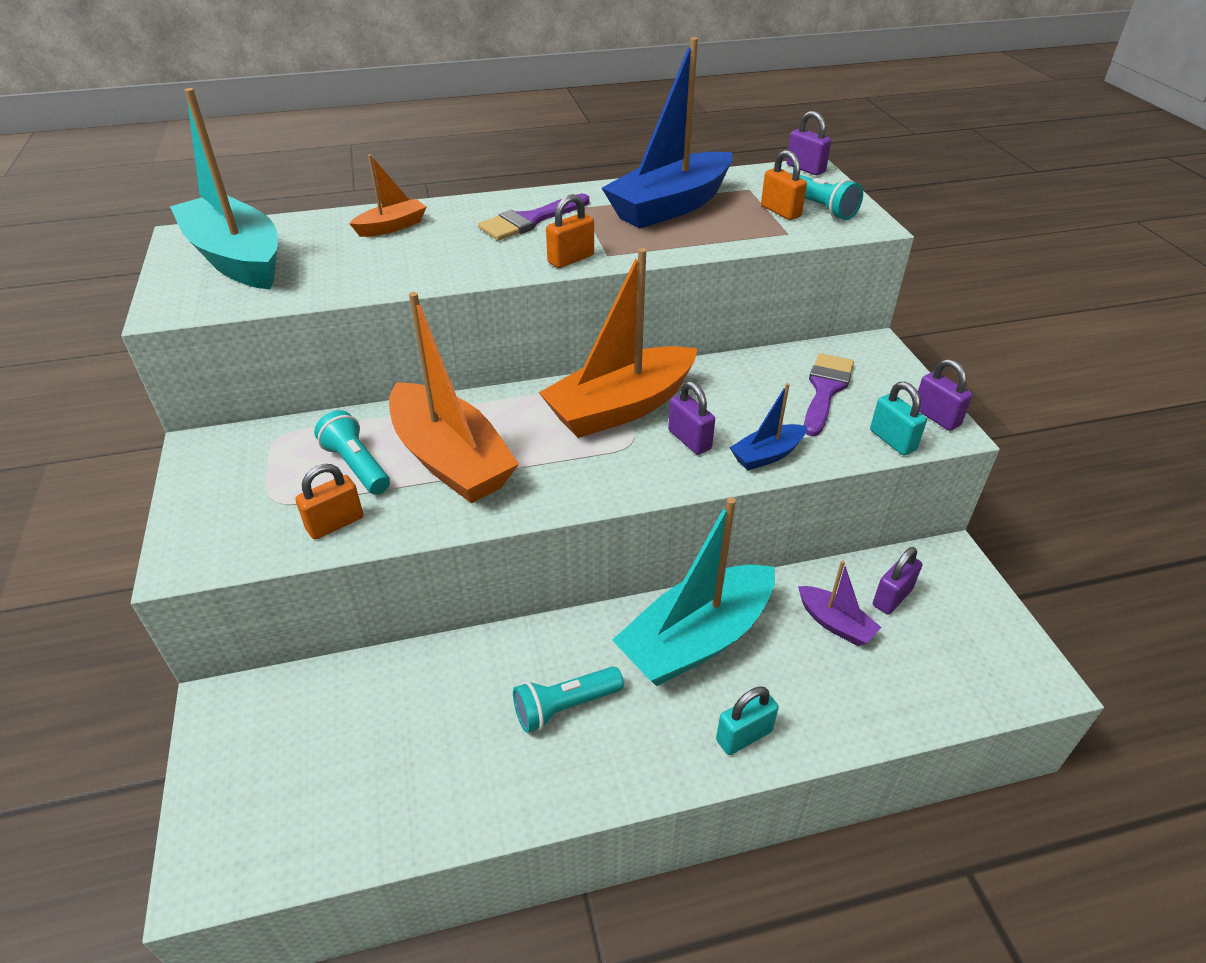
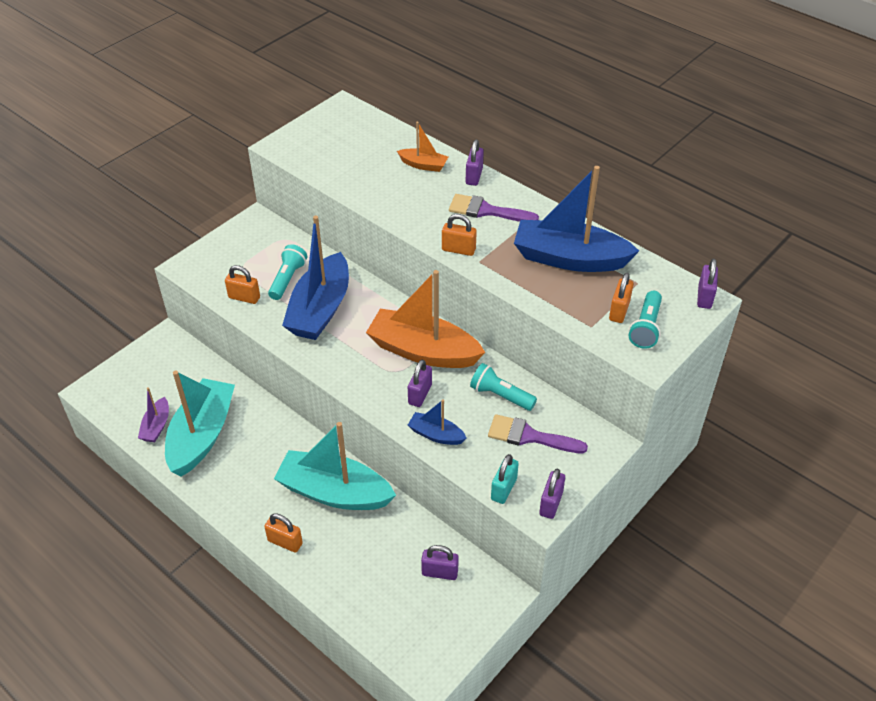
camera: 55 degrees right, 5 degrees up
turquoise boat [170,88,278,289] -> turquoise boat moved to [165,371,235,477]
orange boat [389,292,519,503] -> blue boat [282,215,349,340]
turquoise flashlight [513,666,624,733] -> turquoise flashlight moved to [470,363,537,411]
turquoise padlock [716,686,779,755] -> orange padlock [264,514,303,553]
purple boat [798,560,881,646] -> purple boat moved to [138,387,169,442]
purple brush [804,353,854,436] -> purple brush turned 150 degrees counterclockwise [488,414,588,454]
none -> purple padlock [466,140,484,186]

